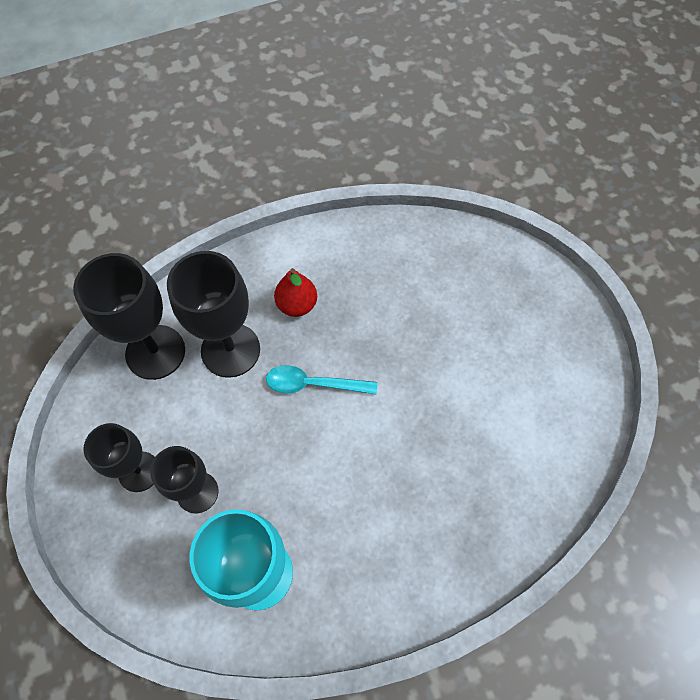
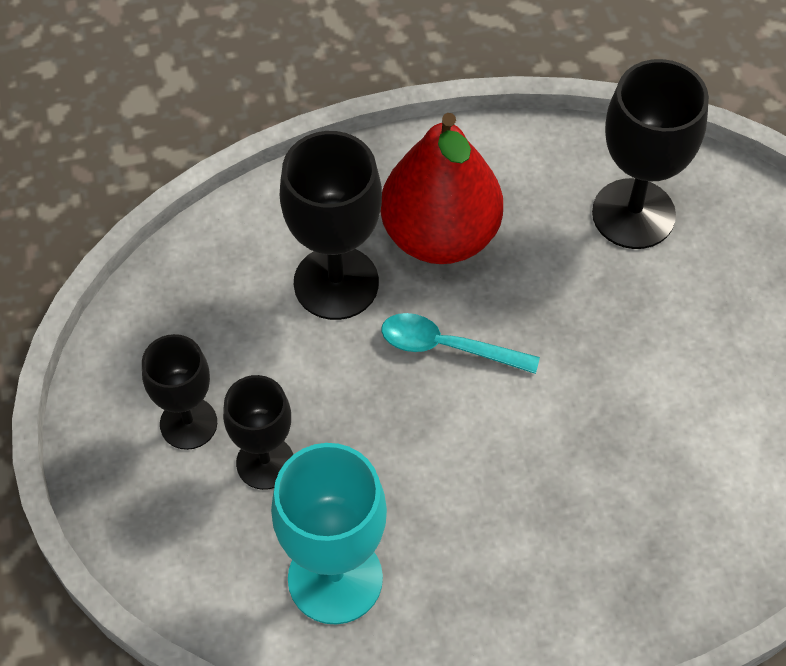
camera: 10 degrees right, 5 degrees down
black goblet [73,253,185,380] -> black goblet moved to [592,59,709,249]
red pear [274,268,317,317] -> red pear [381,113,503,264], size x1.94

